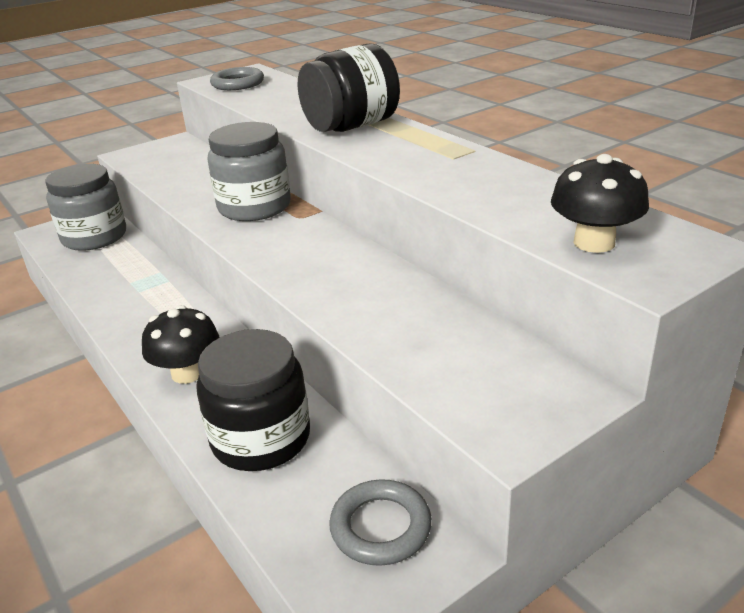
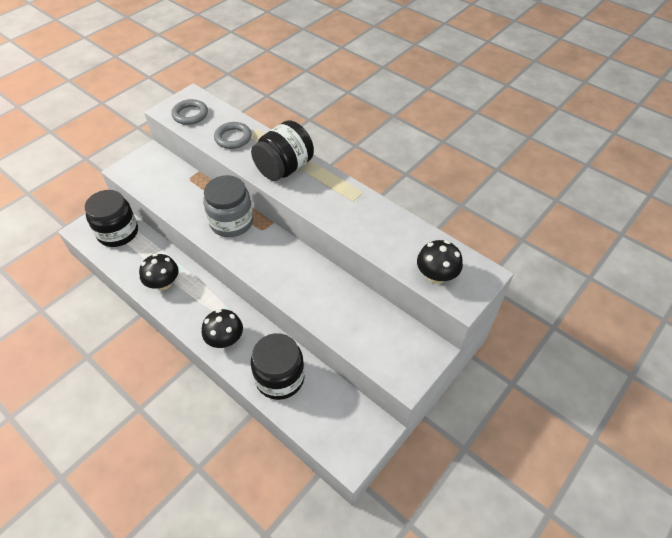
camera: 15 degrees left, 20 degrees up
grey jar [45,164,126,251] -> black jar [85,190,138,247]
grey ring [329,479,432,566] -> grey ring moved to [214,122,252,149]
none -> black mushroom [139,253,179,290]

